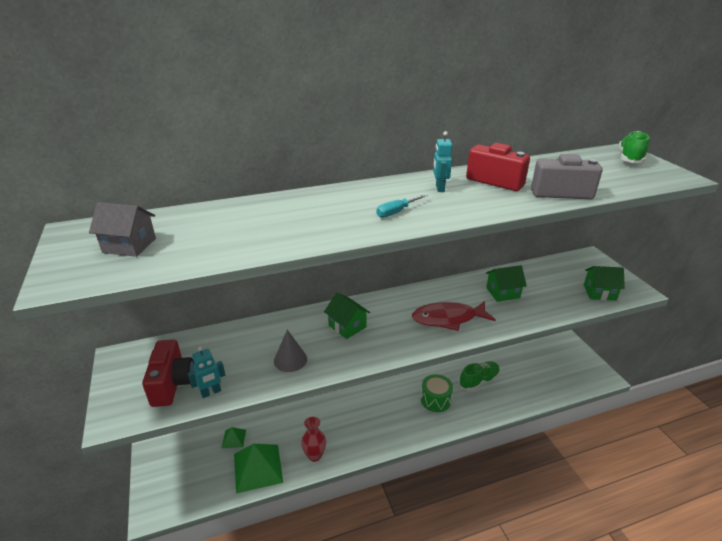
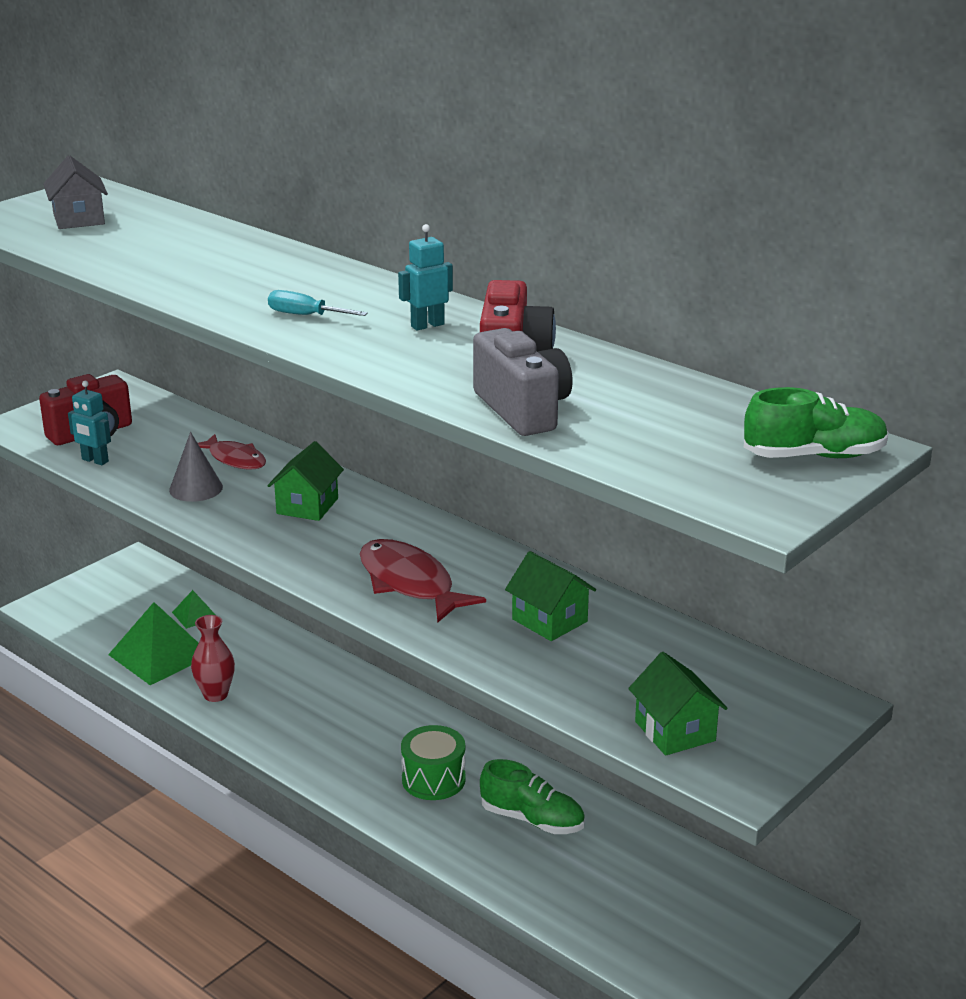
camera: 60 degrees right, 5 degrees down
none -> red fish [198,434,266,470]

